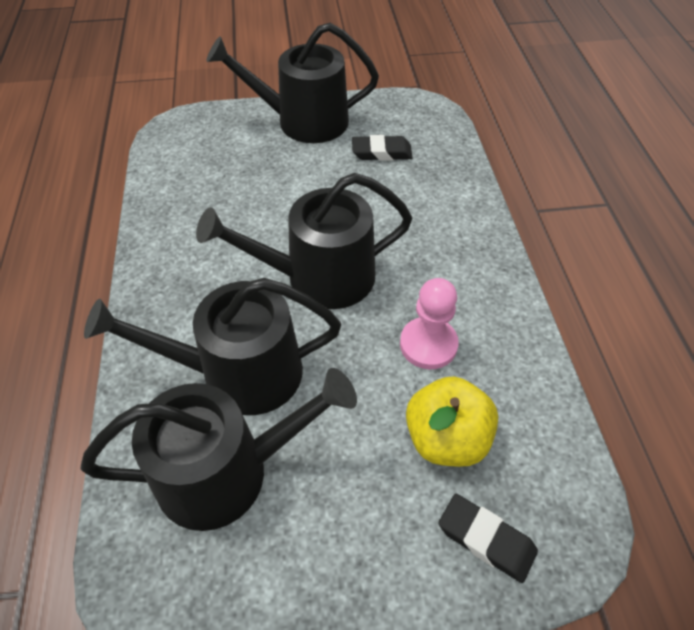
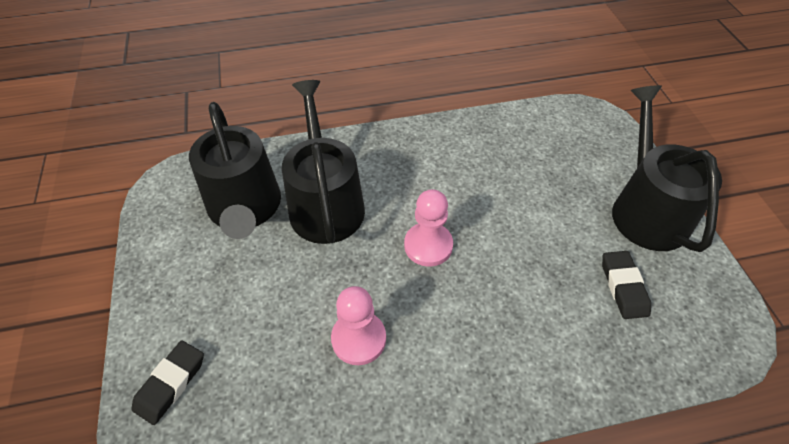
camera: 85 degrees right, 0 degrees up
black watering can [196,173,412,309] -> pink pawn [404,189,453,266]
yellow apple [406,376,498,467] -> none

